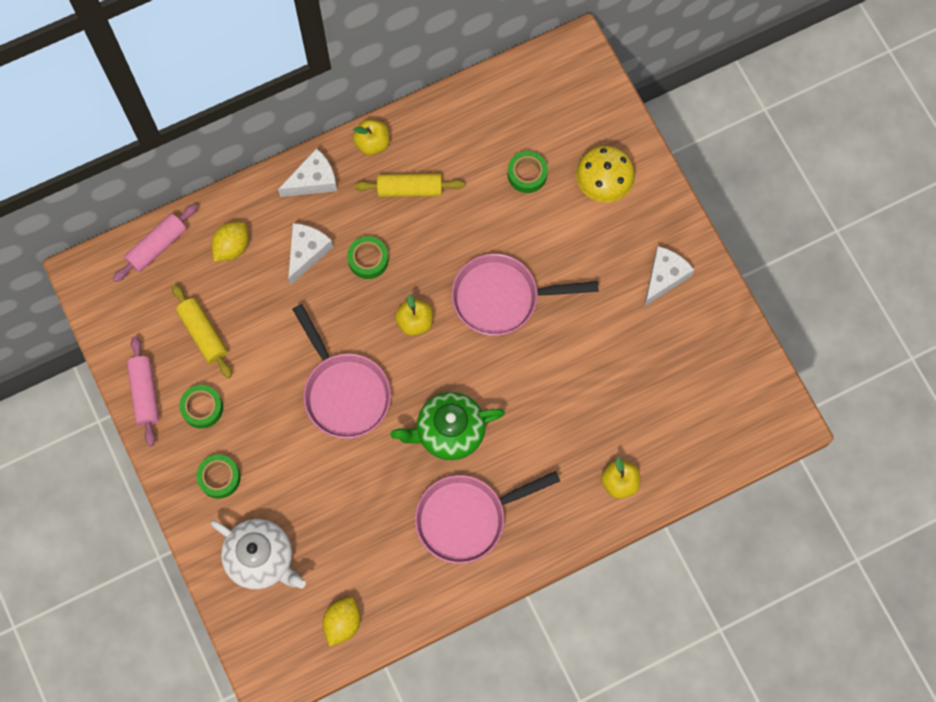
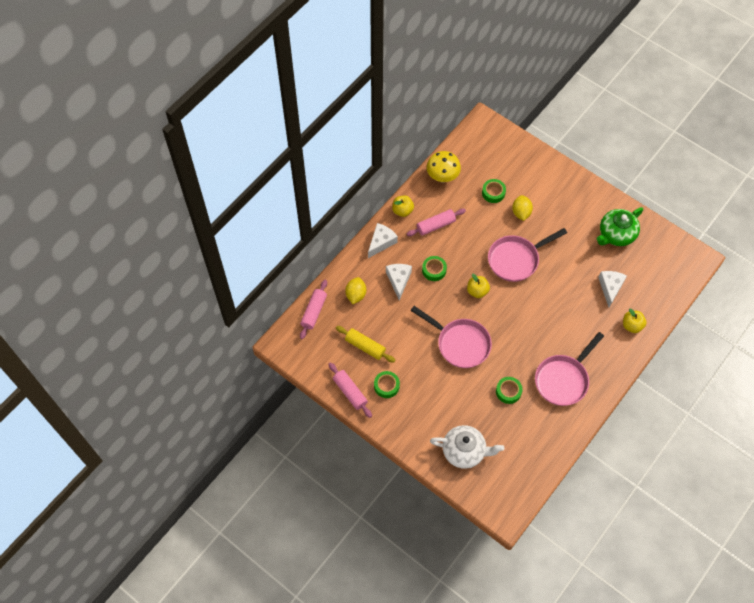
camera: 25 degrees left, 10 degrees down
green tape [196,454,241,499] -> green tape moved to [496,377,523,404]
yellow lemon [322,597,361,646] -> yellow lemon moved to [512,195,533,221]
yellow rolling pin [354,173,465,197] -> pink rolling pin [407,209,466,236]
green teapot [391,392,505,460] -> green teapot moved to [597,207,643,246]
yellow mushroom [576,146,635,202] -> yellow mushroom moved to [427,151,461,182]
white cheese [644,246,694,307] -> white cheese moved to [598,271,627,307]

